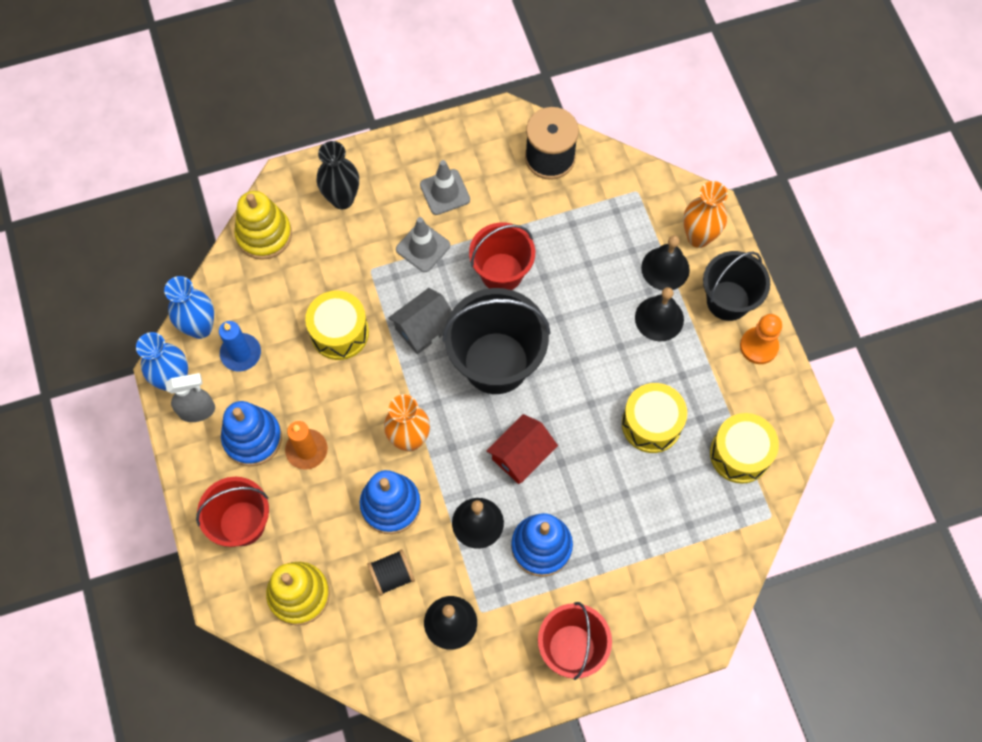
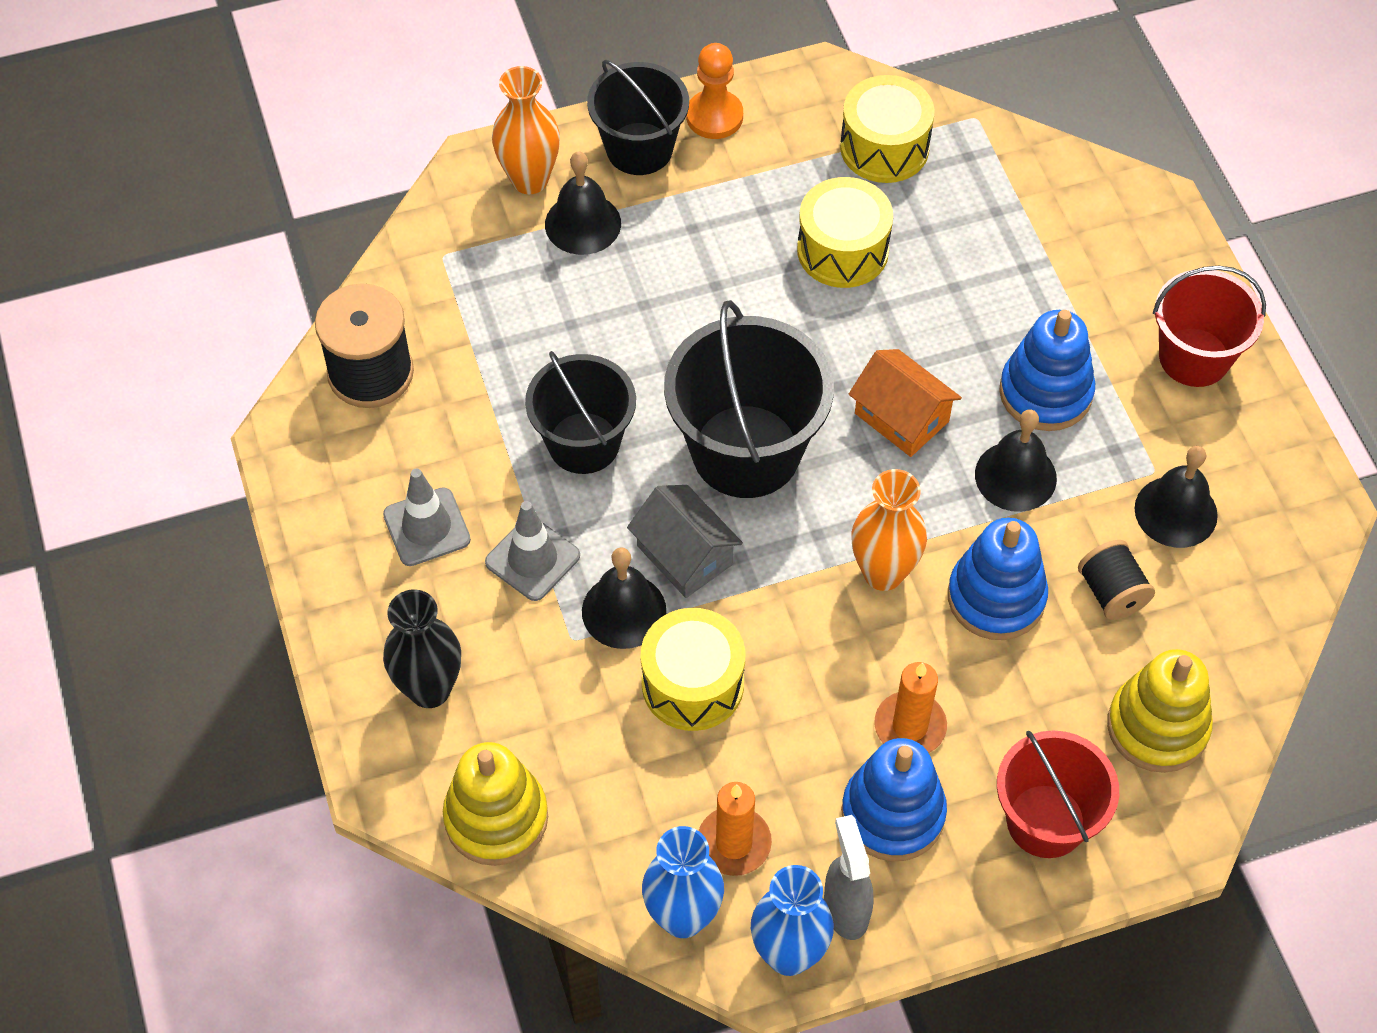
camera: 90 degrees left, 10 degrees down
blue candle [219,321,261,372] -> orange candle [698,782,772,876]
red bucket [469,222,535,290] -> black bucket [525,351,636,474]
red house [487,414,558,484] -> orange house [849,349,962,457]
black bell [635,287,684,341] -> black bell moved to [582,548,666,649]

